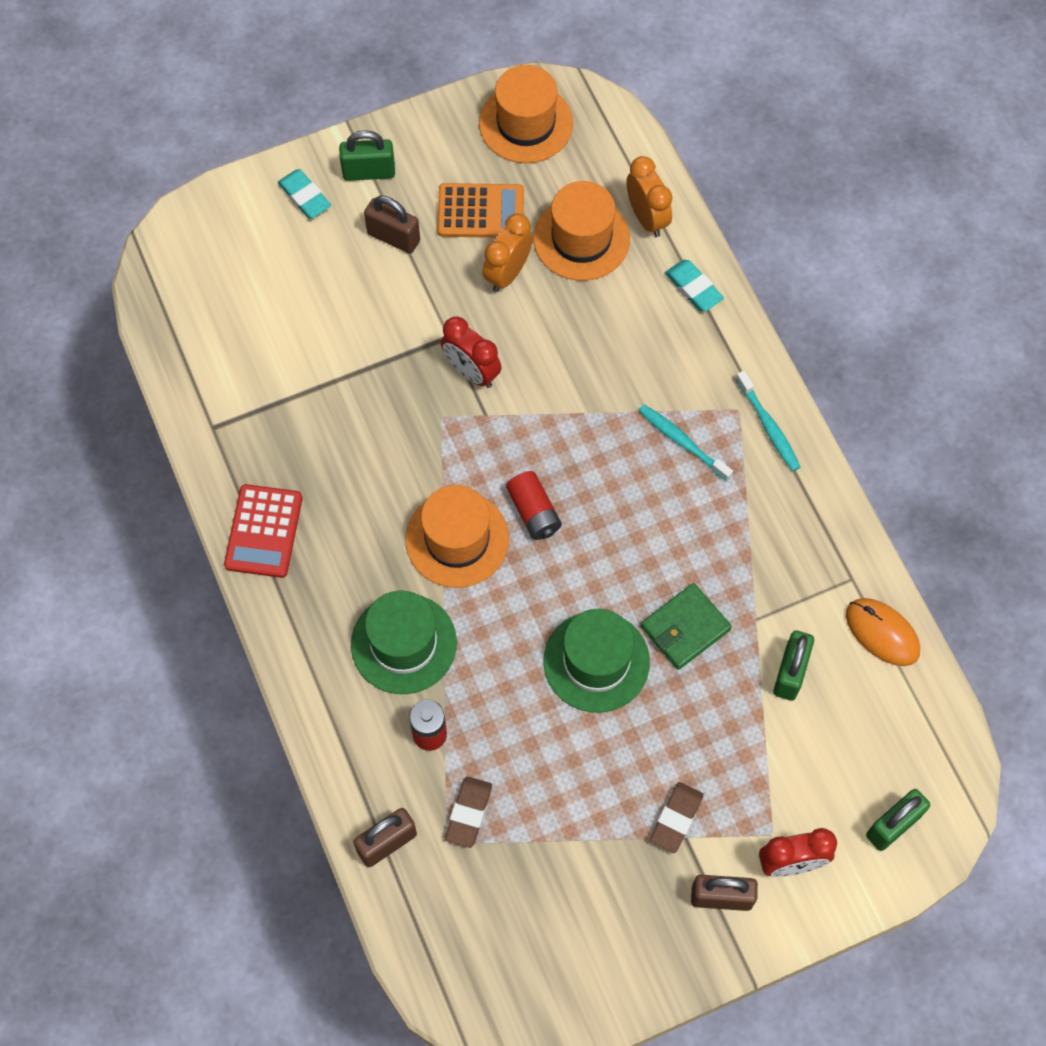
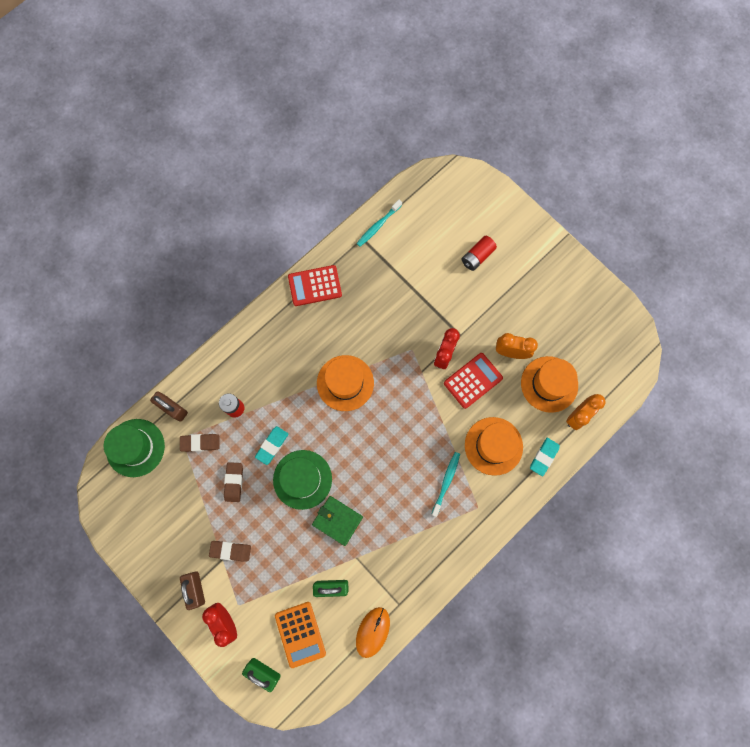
camera: 70 degrees right, 10 degrees up
turquoise eraser [278,169,331,219] -> turquoise eraser moved to [255,426,288,465]
green padlock [339,130,395,181] -> none
green hat [351,591,457,694] -> green hat moved to [104,419,165,477]
brown padlock [364,195,420,254] -> none
orange calculator [437,183,524,238] -> orange calculator moved to [275,602,326,668]
orange hat [479,65,573,163] -> orange hat moved to [465,417,523,476]
red battery [506,471,562,540] -> red battery moved to [462,236,497,271]
turquoise toothbrush [736,371,800,471] -> turquoise toothbrush moved to [356,200,402,247]
none -> brown eraser [224,462,243,502]
none -> red calculator [444,353,503,409]

